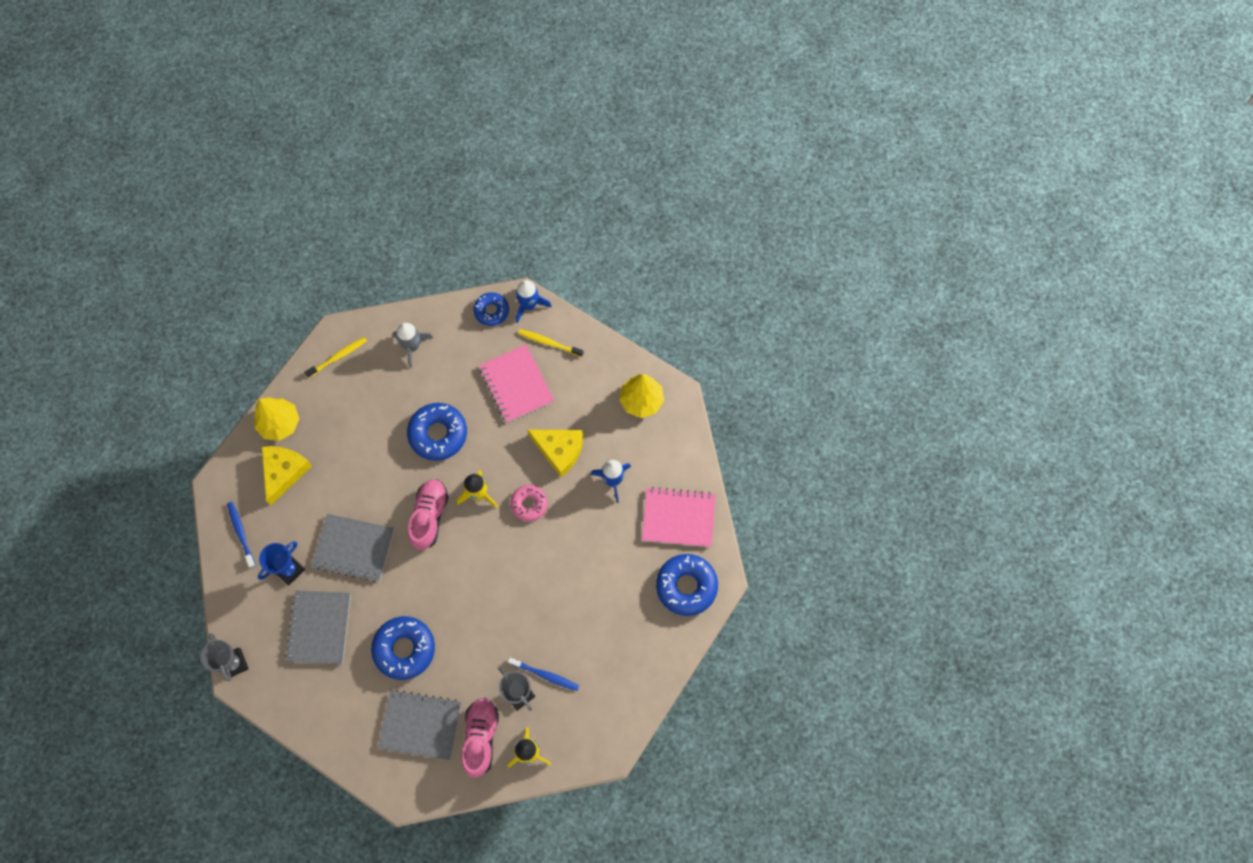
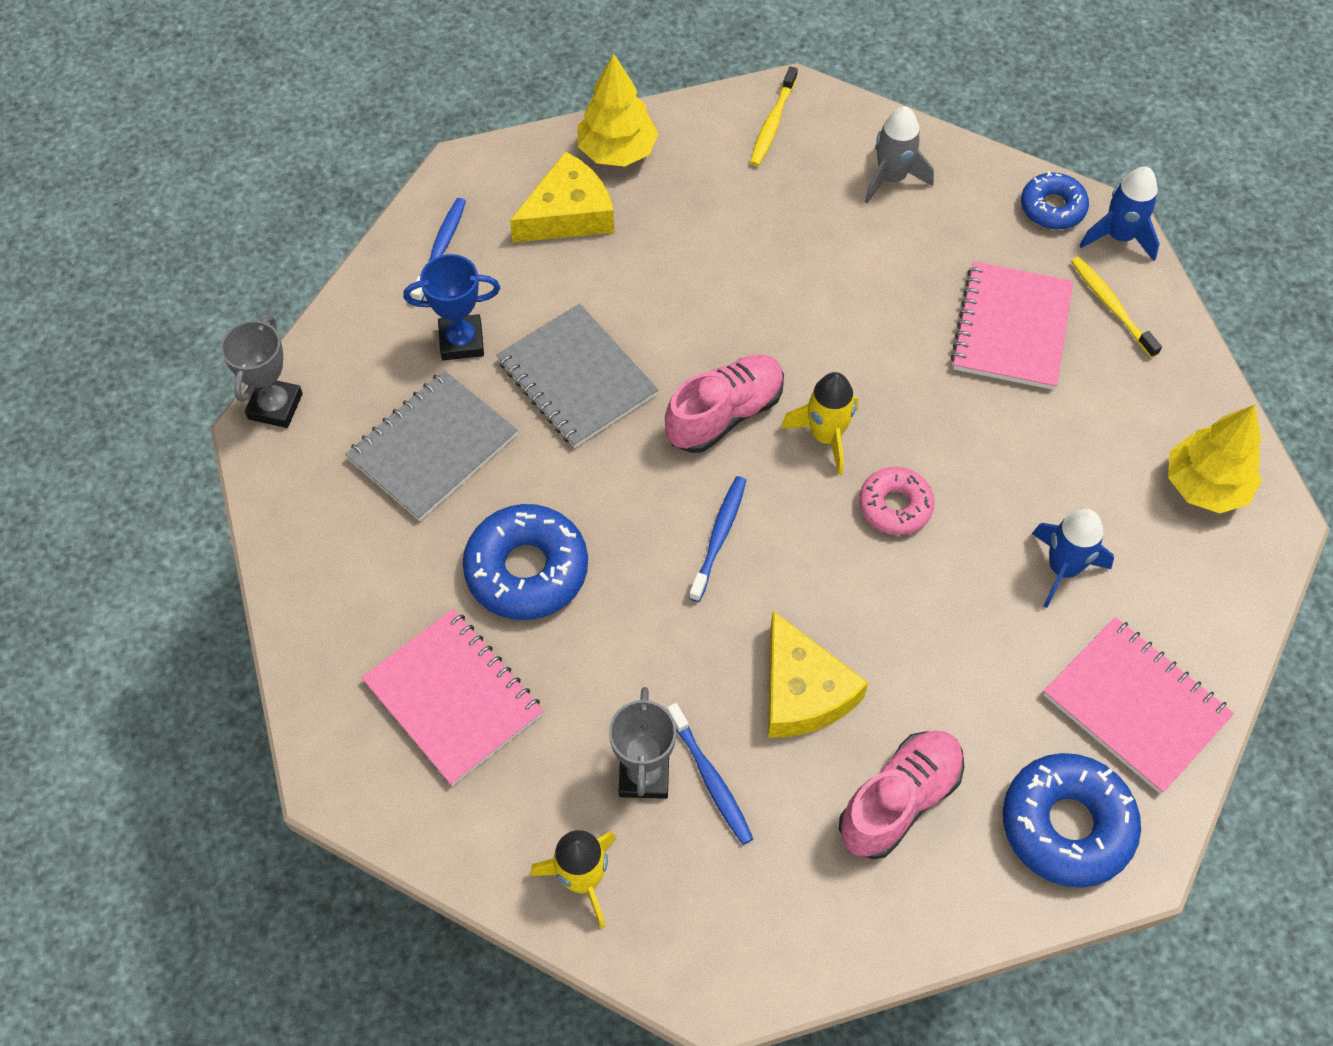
camera: 40 degrees right, 10 degrees down
yellow toothbrush [304,337,367,378] -> yellow toothbrush turned 105 degrees clockwise [750,66,798,166]
grey notebook [378,690,461,760] -> pink notebook [362,609,544,786]
blue donut [407,403,467,461] -> none
pink shoe [462,698,499,778] -> pink shoe moved to [839,731,964,859]
yellow cheese [527,430,584,477] -> yellow cheese moved to [768,611,868,738]
none -> blue toothbrush [689,476,746,602]

